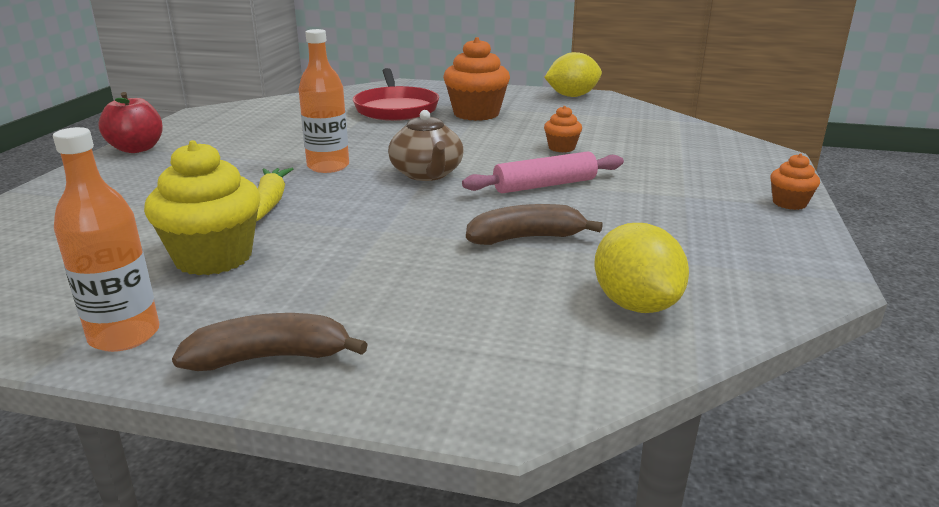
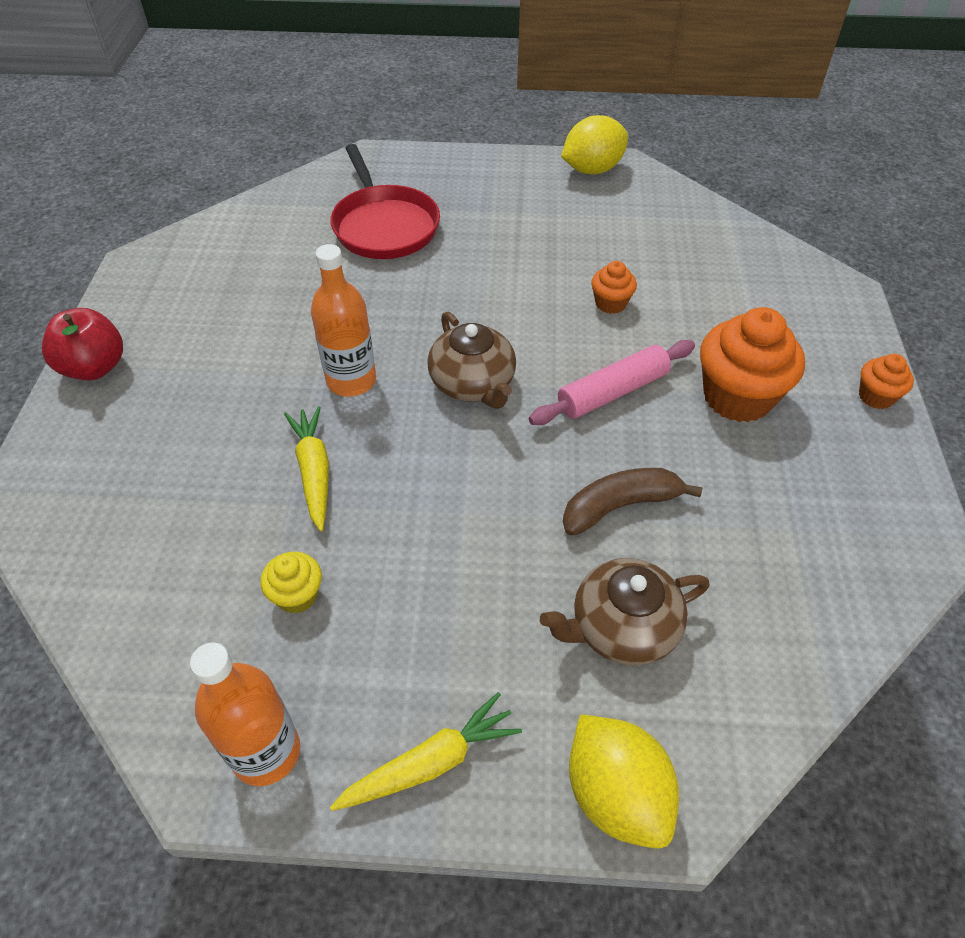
camera: 10 degrees left, 25 degrees up
yellow cupcake [144,140,260,275] -> yellow cupcake [261,552,322,613], size x0.50
brown banana [172,313,368,371] -> yellow carrot [330,692,522,811]
orange cupcake [443,37,510,121] -> orange cupcake moved to [700,307,805,422]
yellow lemon [594,223,689,313] -> yellow lemon moved to [569,714,679,849]
none -> brown teapot [540,558,709,666]

